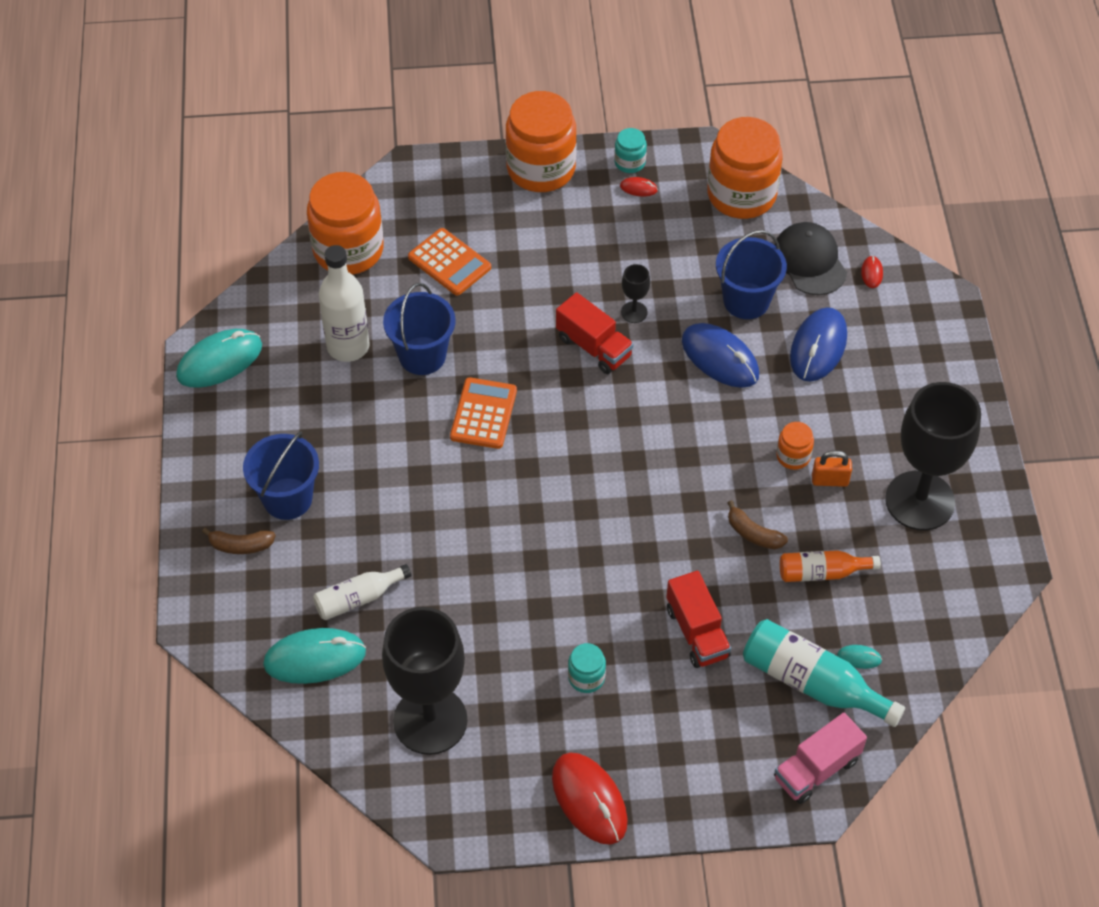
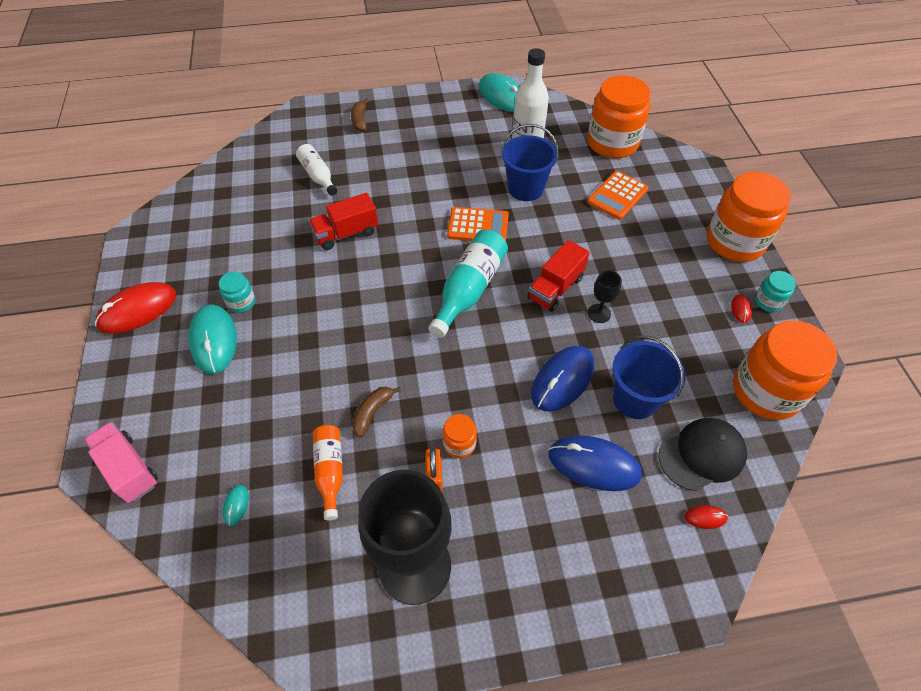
camera: 85 degrees right, 0 degrees up
blue bucket [243,431,319,520] -> none
turquoise mouse [263,628,366,684] -> turquoise mouse moved to [188,304,237,374]
black goblet [382,607,468,755] -> none
red truck [666,571,731,668] -> red truck moved to [309,193,378,250]
turquoise bottle [743,619,905,727] -> turquoise bottle moved to [428,230,508,338]

